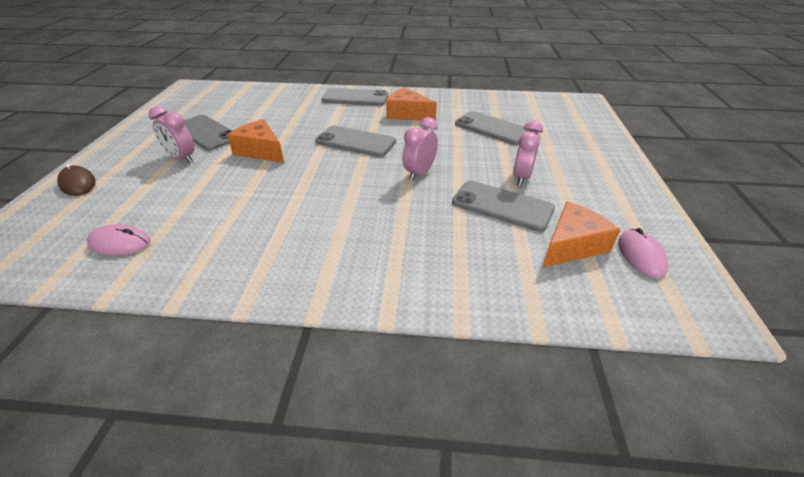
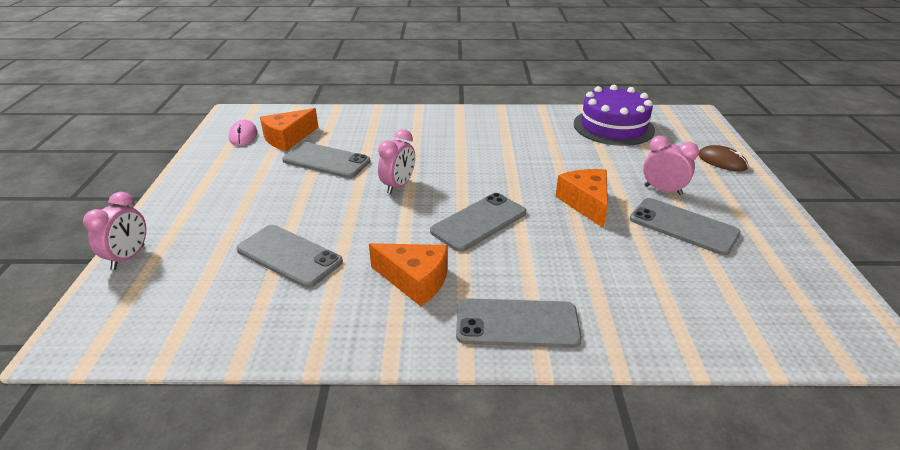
camera: 175 degrees right, 5 degrees down
pink mouse [87,224,150,256] -> purple cake [574,85,655,146]
orange cheese [227,119,284,163] -> orange cheese turned 135 degrees counterclockwise [555,169,608,228]
grey phone [315,126,396,157] -> grey phone turned 60 degrees counterclockwise [430,193,526,252]
pink clock [513,121,543,186] -> pink clock moved to [83,192,146,270]

